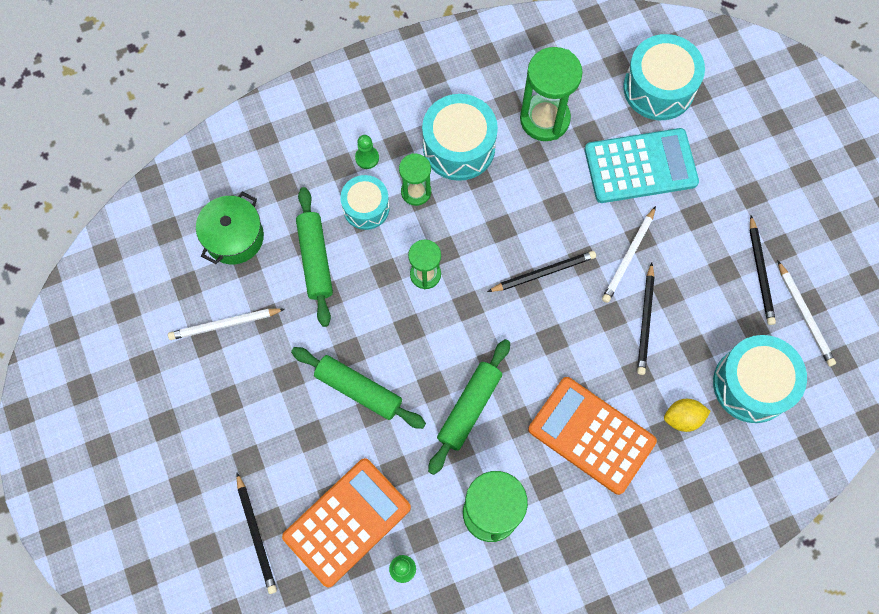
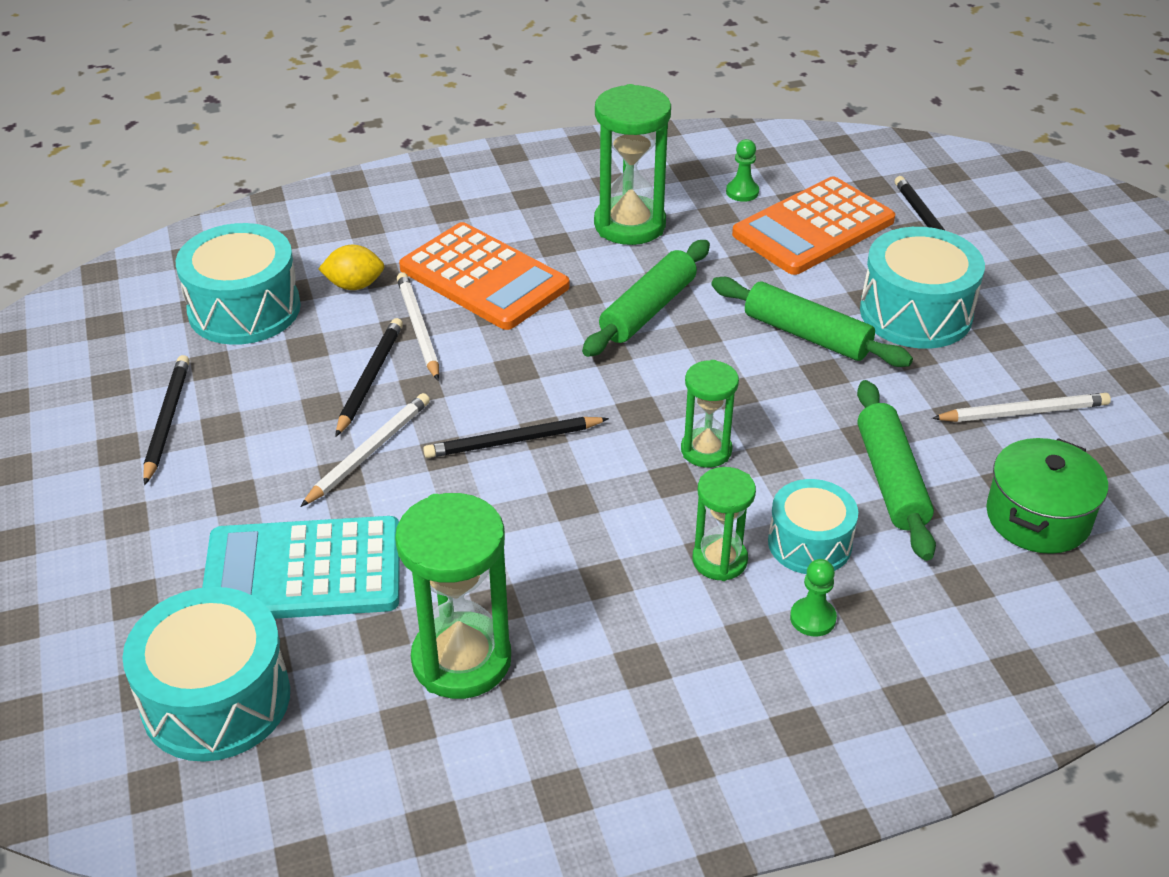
camera: 175 degrees left, 30 degrees down
turquoise drum [422,94,498,181] -> turquoise drum moved to [860,227,985,349]
white pencil [778,261,836,367] -> white pencil moved to [397,272,439,380]

